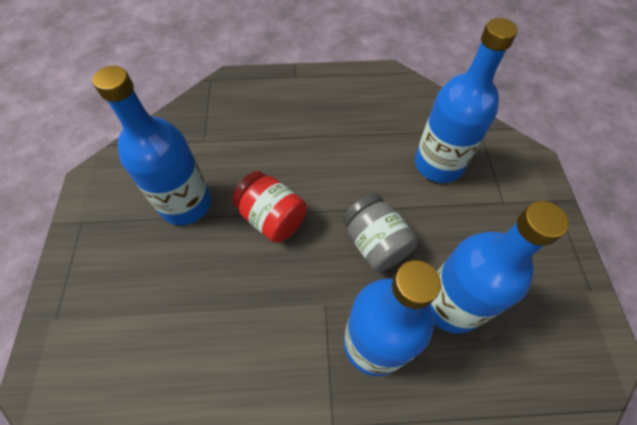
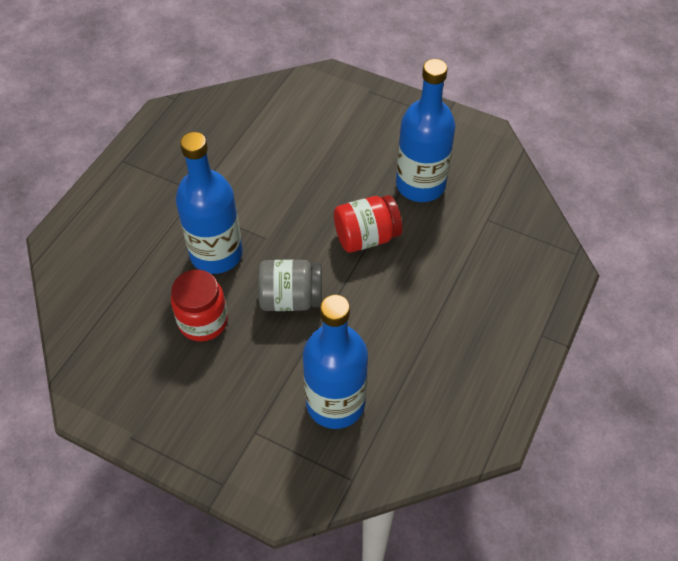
camera: 120 degrees right, 5 degrees down
blue bottle [430,201,569,334] -> red jar [171,270,228,342]

